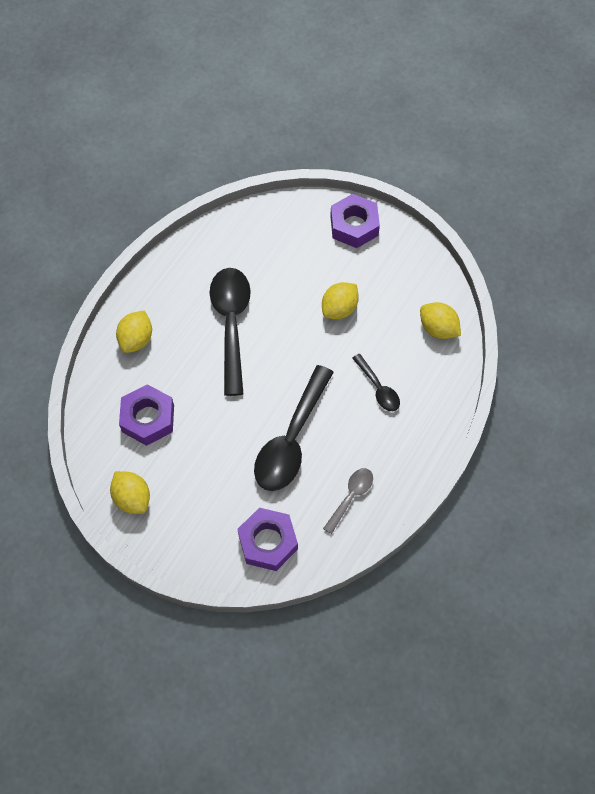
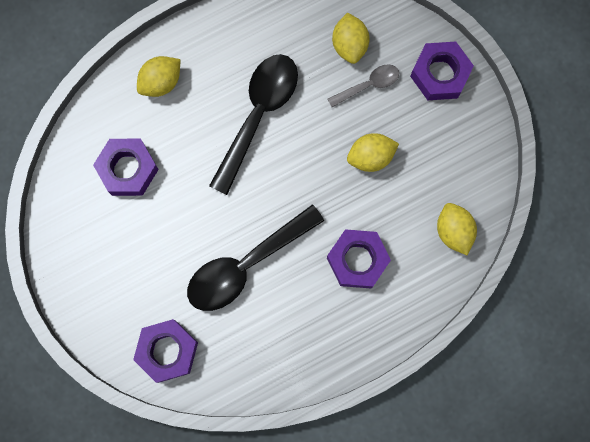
camera: 30 degrees right, 15 degrees up
yellow lemon [110,471,150,514] -> yellow lemon moved to [332,12,370,64]
grey spoon [323,468,373,534] -> grey spoon moved to [328,64,399,107]
black spoon [352,354,400,411] -> purple nut [327,229,391,289]

